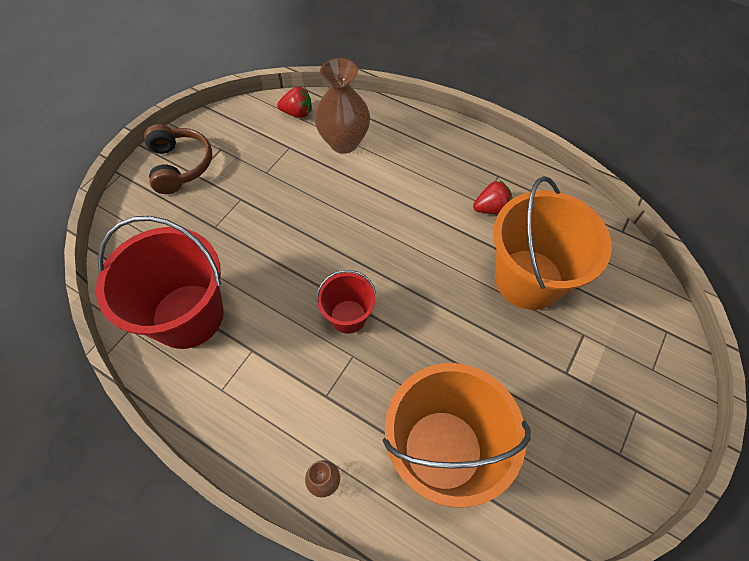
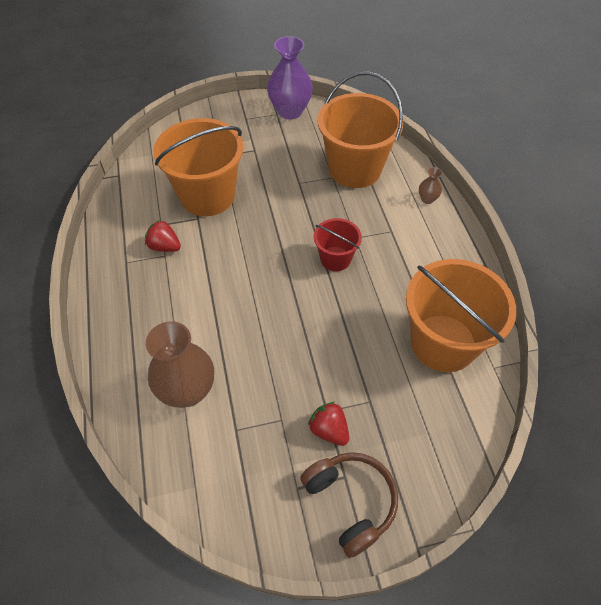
camera: 135 degrees left, 5 degrees down
red bucket [96,216,224,349] -> orange bucket [406,259,516,372]
brown headphones [144,124,212,194] -> brown headphones turned 120 degrees clockwise [300,452,398,558]
red strawberry [277,87,312,118] -> red strawberry moved to [308,402,349,446]
none -> purple vase [267,36,313,120]

